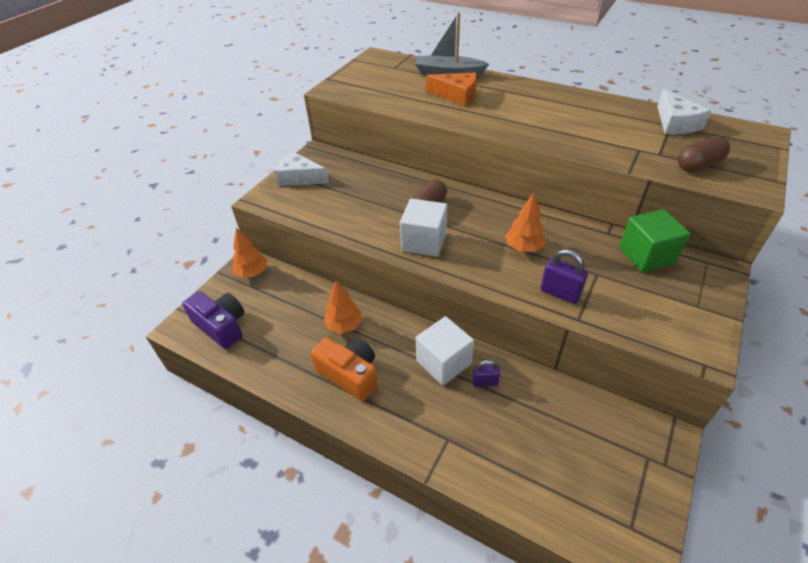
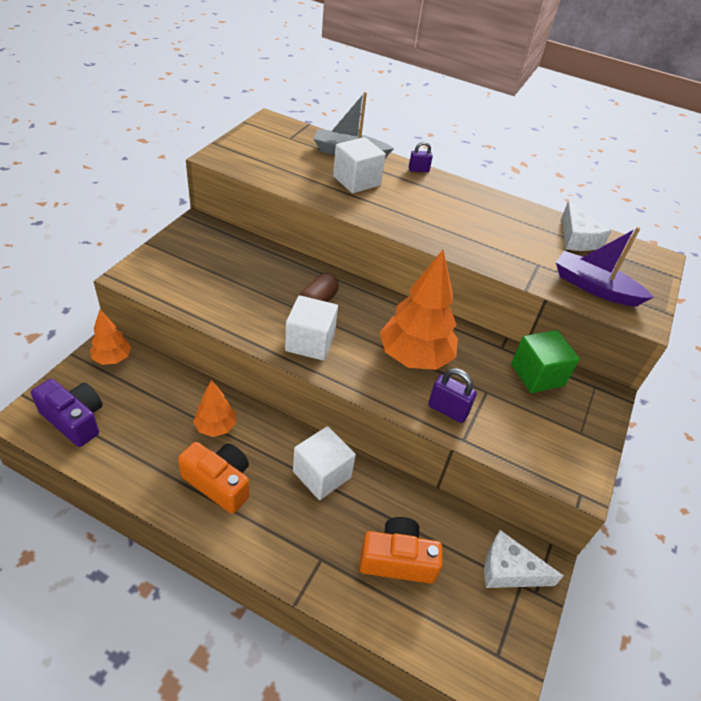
camera: 10 degrees left, 0 degrees up
white cheese [275,151,329,186] -> white cheese moved to [484,530,564,588]
orange cheese [426,72,477,106] -> white cube [333,137,386,193]
purple padlock [472,360,500,387] -> purple padlock moved to [409,141,433,172]
orange tree [505,192,545,252] -> orange tree [380,250,458,370], size x1.86
brown capsule [678,136,730,172] -> purple boat [556,227,654,306]
none -> orange camera [359,517,442,584]

